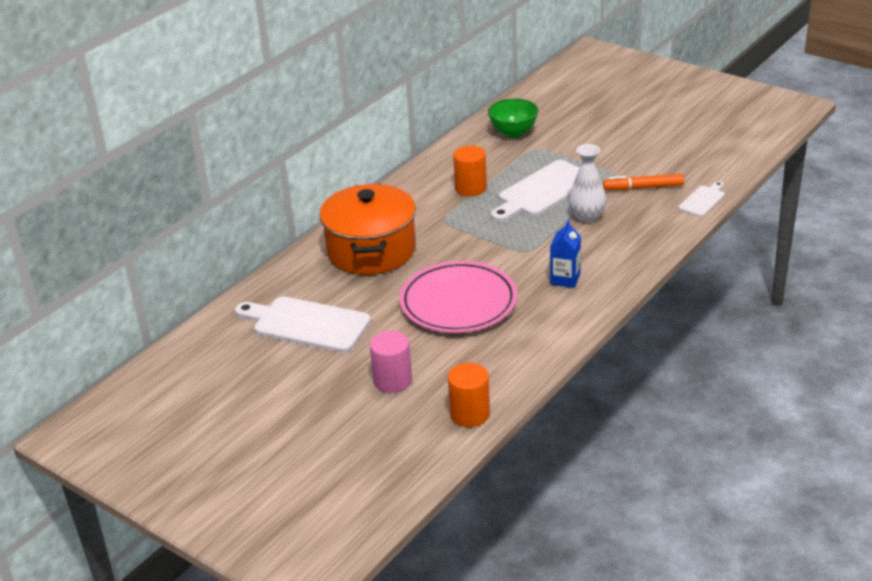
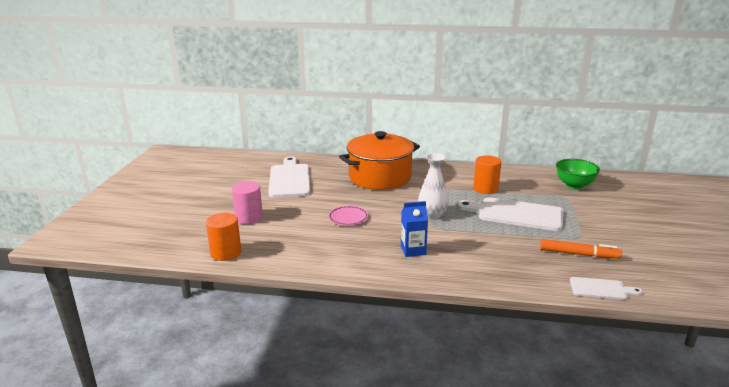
camera: 60 degrees right, 10 degrees down
pink plate [399,261,517,333] -> pink plate [328,206,368,225], size x0.45
white vase [569,144,606,223] -> white vase moved to [418,153,449,219]
orange marker [603,174,684,190] -> orange marker turned 135 degrees clockwise [540,239,622,259]

